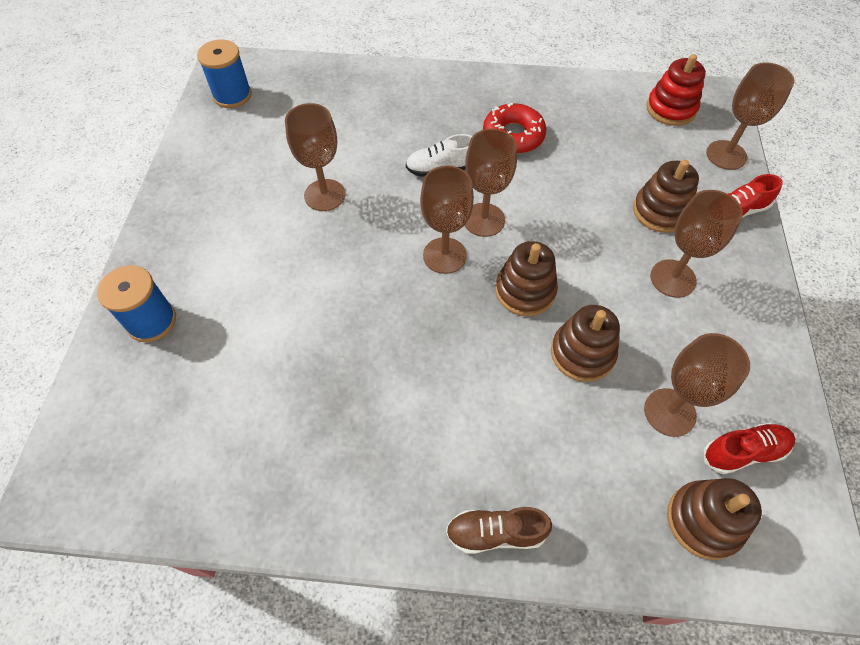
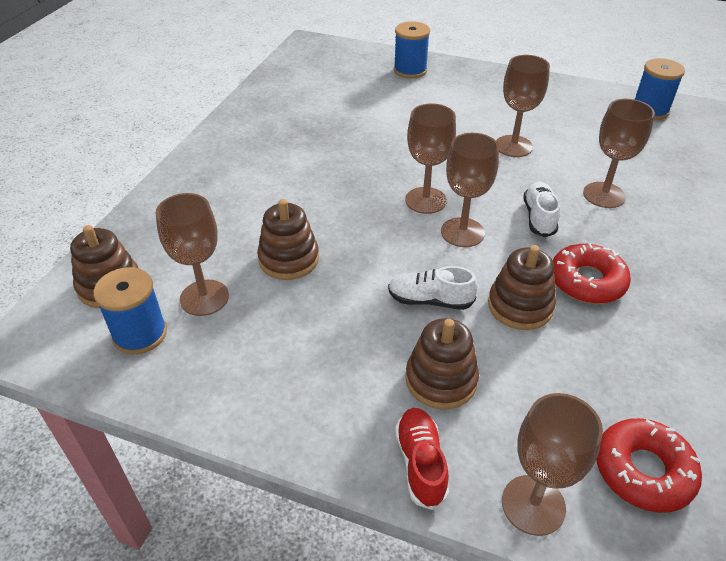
camera: 105 degrees right, 15 degrees down
brown shoe [446,507,552,554] -> none
brown stacking toy [495,241,558,316] -> brown stacking toy moved to [488,245,556,330]
red stacking toy [646,54,706,126] -> red donut [596,418,702,513]
brown goblet [650,190,743,298] -> brown goblet moved to [583,99,655,208]
red shoe [704,422,795,474] -> blue spool [93,267,167,355]
none -> white shoe [388,266,478,310]

